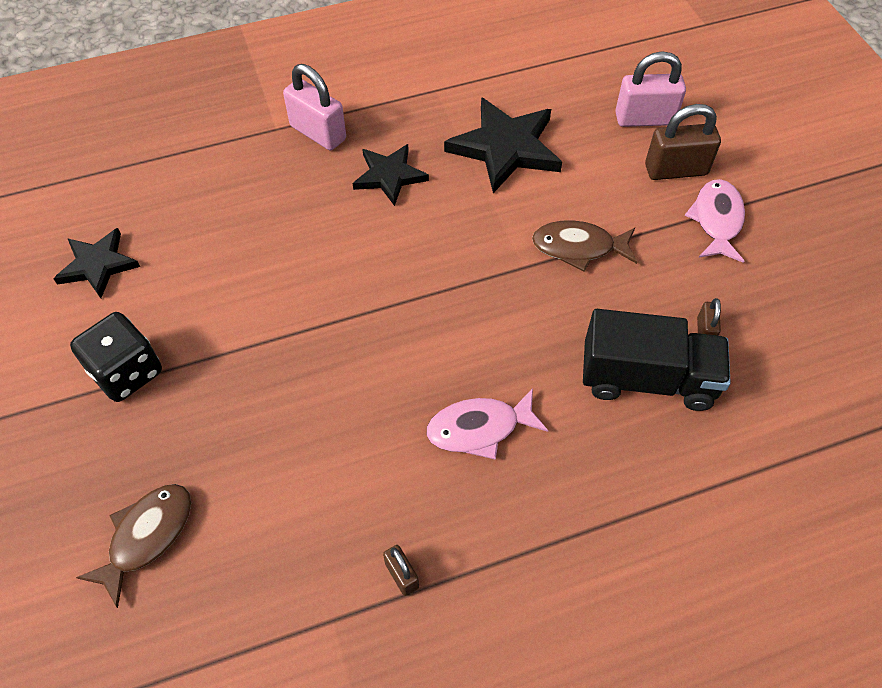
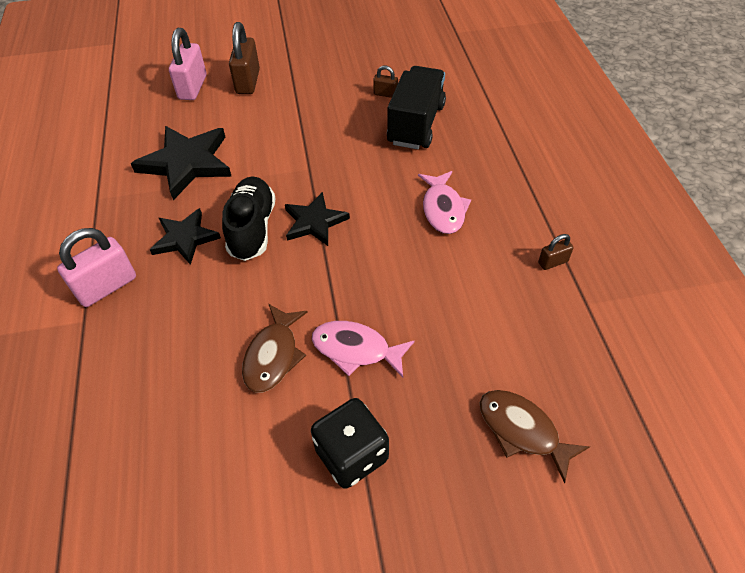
camera: 80 degrees left, 5 degrees down
black star [53,228,140,298] -> black star moved to [285,192,350,246]
brown fish [532,220,637,271] -> brown fish moved to [242,304,308,393]
pink fish [685,179,745,263] -> pink fish moved to [311,321,415,378]
none -> black shoe [222,176,276,261]

